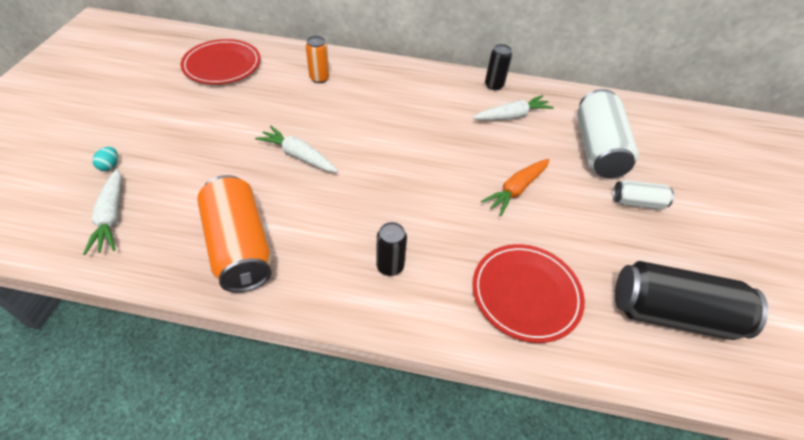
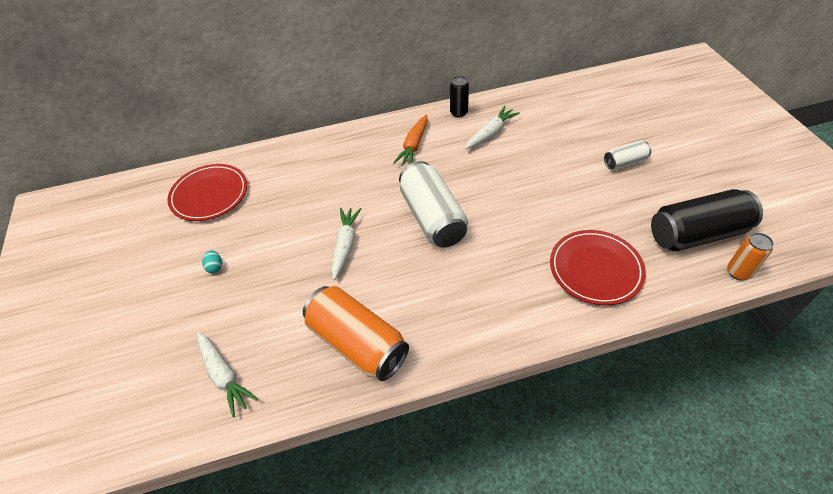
camera: 20 degrees left, 0 degrees up
turquoise egg [92,147,118,171] -> turquoise egg moved to [202,250,222,273]
white carrot [255,126,338,172] -> white carrot turned 90 degrees clockwise [331,208,361,280]
orange can [306,36,329,83] -> orange can moved to [727,233,774,280]
black can [376,222,407,276] -> none
orange carrot [481,159,550,216] -> orange carrot moved to [393,115,428,165]
white can [577,89,639,178] -> white can moved to [399,161,468,248]

